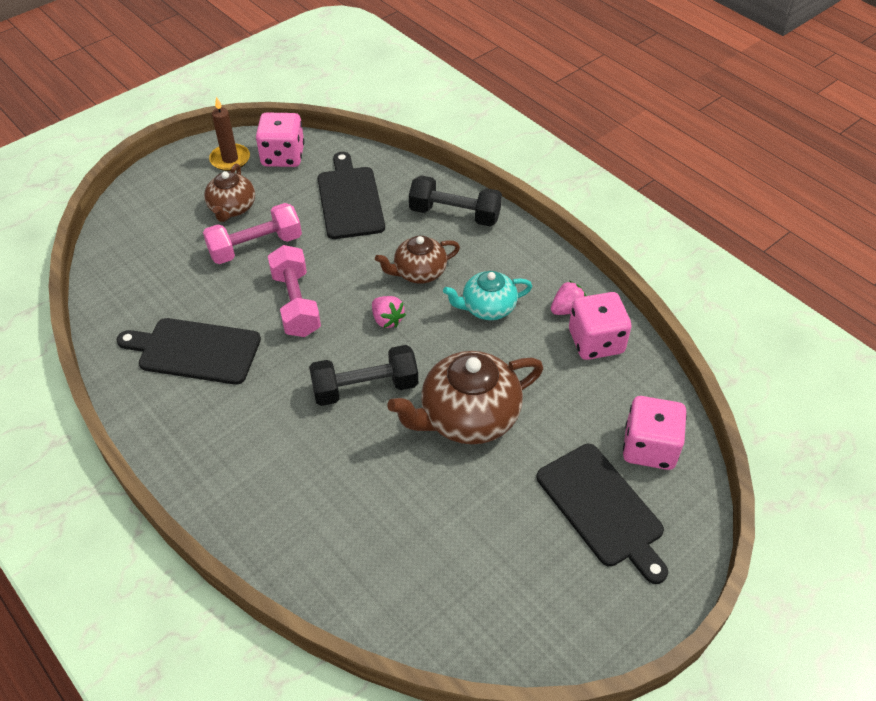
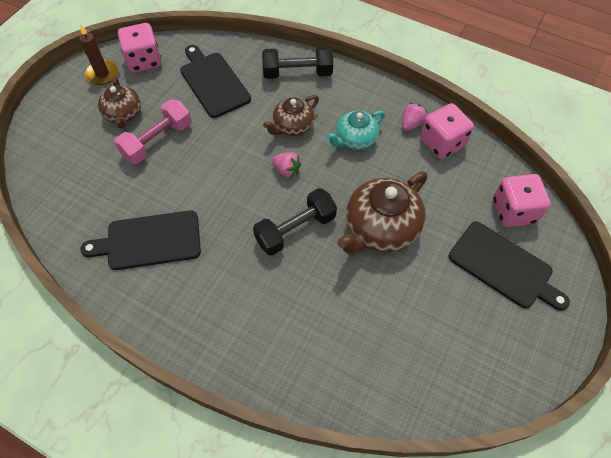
camera: 20 degrees left, 10 degrees up
pink dumbbell [268,245,321,337] -> none

